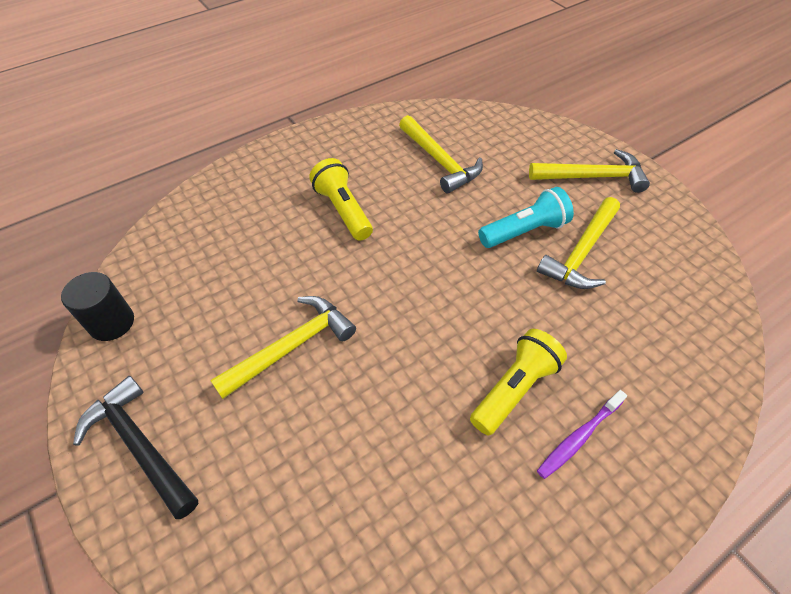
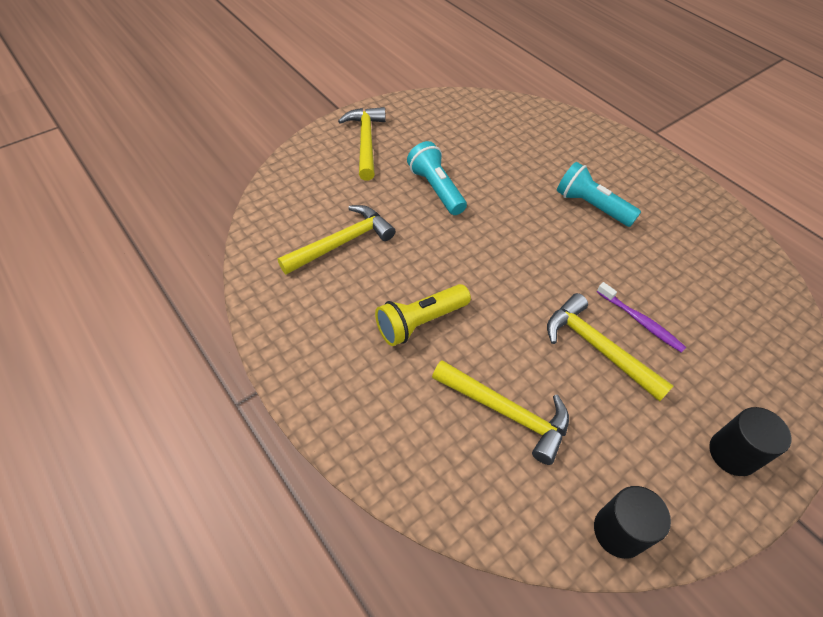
camera: 95 degrees left, 0 degrees up
black hammer [73,376,198,519] -> black cylinder [709,407,791,476]
yellow flashlight [470,329,567,436] -> turquoise flashlight [557,162,641,227]
yellow hammer [537,197,620,289] -> yellow hammer moved to [432,360,569,465]
purple toothbrush [537,390,627,479] -> purple toothbrush moved to [597,282,686,353]

